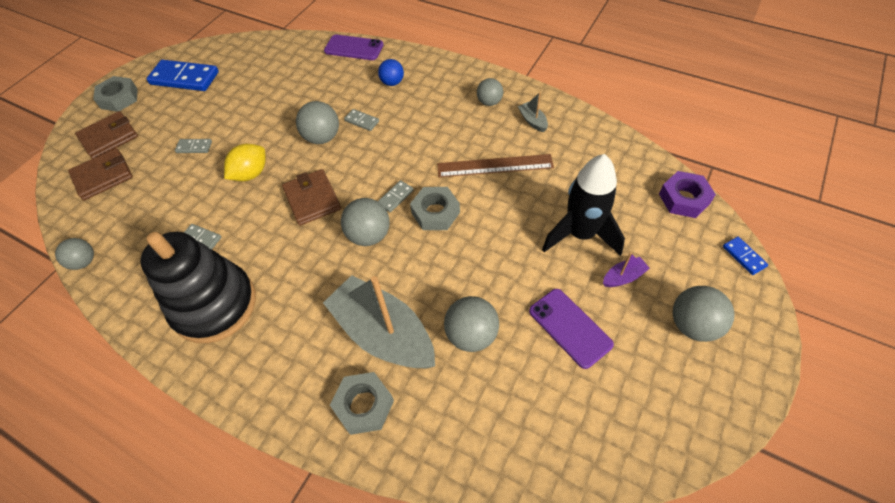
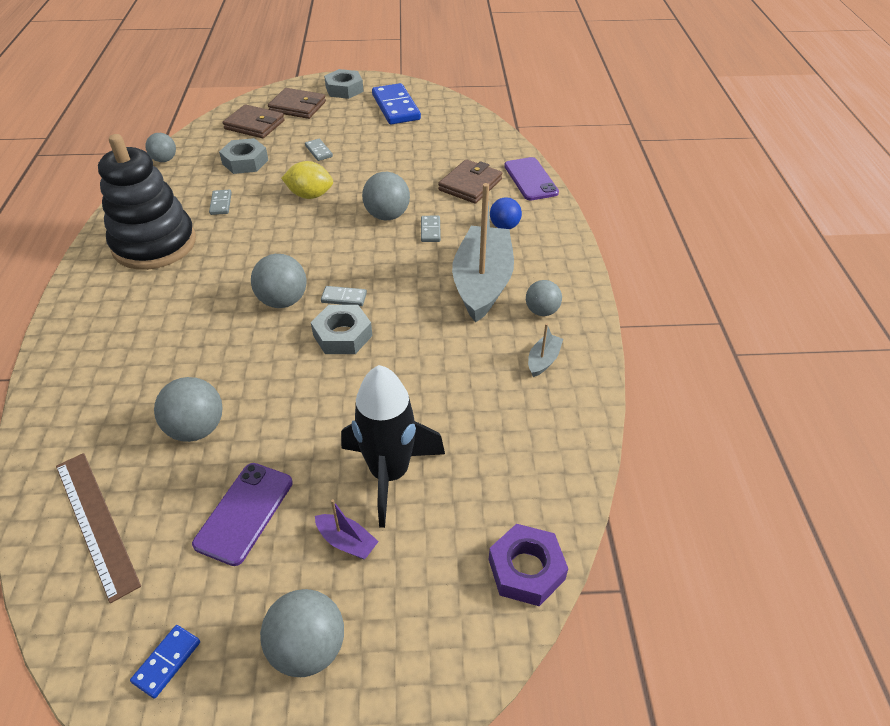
camera: 55 degrees right, 10 degrees down
brown wallet [282,169,341,226] -> brown wallet moved to [438,159,502,204]
grey boat [323,275,435,368] -> grey boat moved to [452,183,514,322]
grey nut [330,372,394,435] -> grey nut moved to [219,138,268,174]
brown ruler [437,154,554,177] -> brown ruler moved to [56,453,141,603]
blue domino [723,237,768,275] -> blue domino moved to [130,625,200,699]

